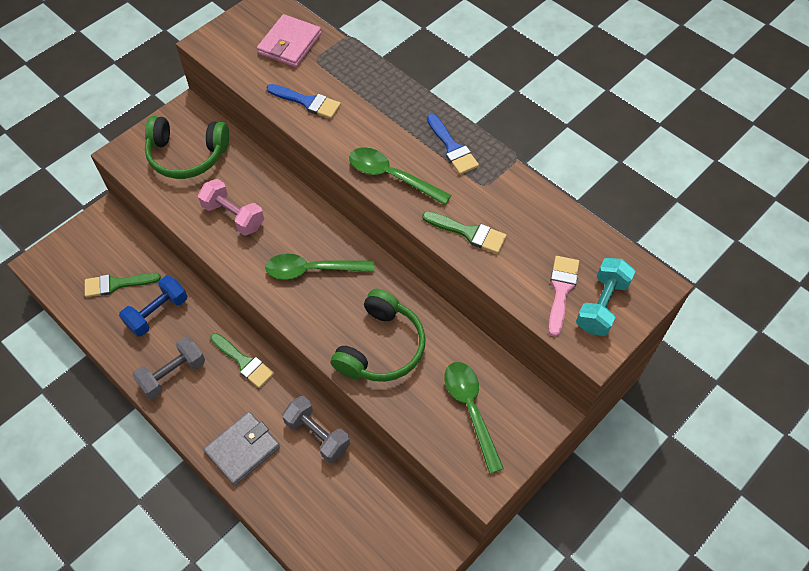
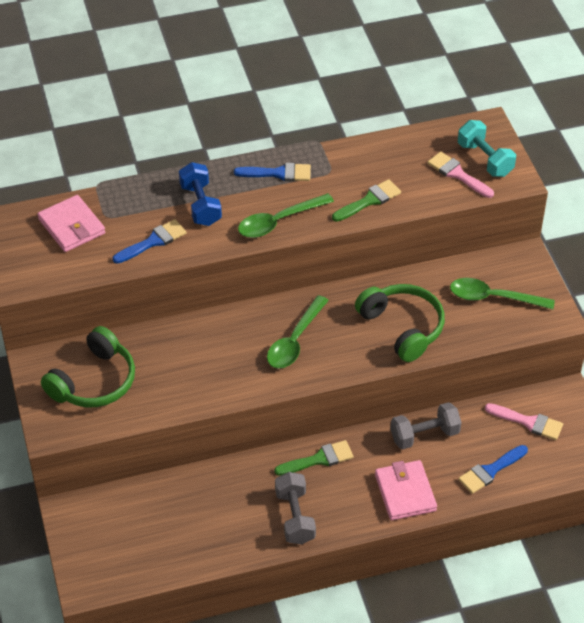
camera: 60 degrees left, 10 degrees down
green brush [85,273,161,297] -> none
blue dumbbell [119,275,187,337] -> blue dumbbell moved to [179,162,222,226]
pink dumbbell [198,179,264,236] -> none
grey wallet [203,412,280,486] -> pink wallet [375,460,437,520]
none -> blue brush [459,445,528,494]
none -> pink brush [485,403,563,440]

